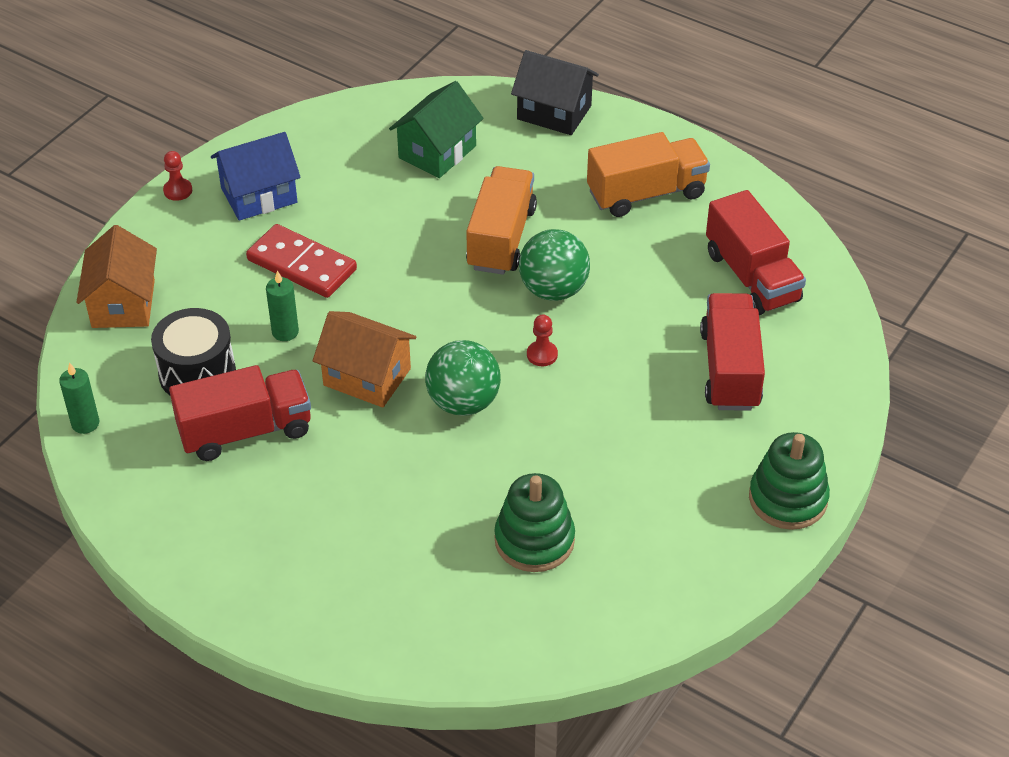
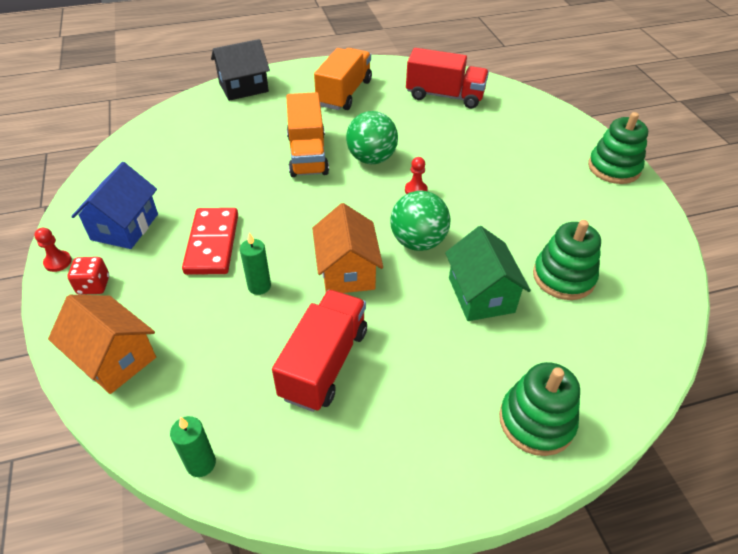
camera: 50 degrees left, 0 degrees up
black drum [151,308,236,395] -> none
red domino [246,224,357,298] -> red domino turned 75 degrees counterclockwise [182,208,238,275]
orange house [313,311,417,408] -> orange house turned 75 degrees counterclockwise [312,203,383,293]
green house [389,81,484,178] -> green house moved to [445,226,531,321]
orange truck [466,166,537,275] -> orange truck turned 150 degrees counterclockwise [286,92,329,177]
red truck [700,293,765,411] -> none
none -> red dice [68,257,109,295]
none -> green stacking toy [499,362,580,456]

